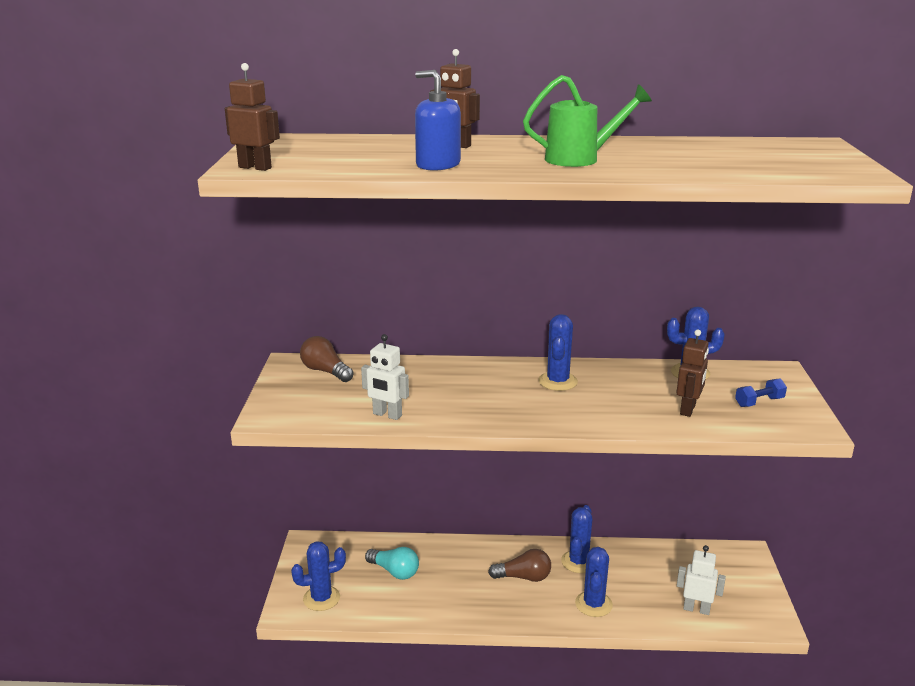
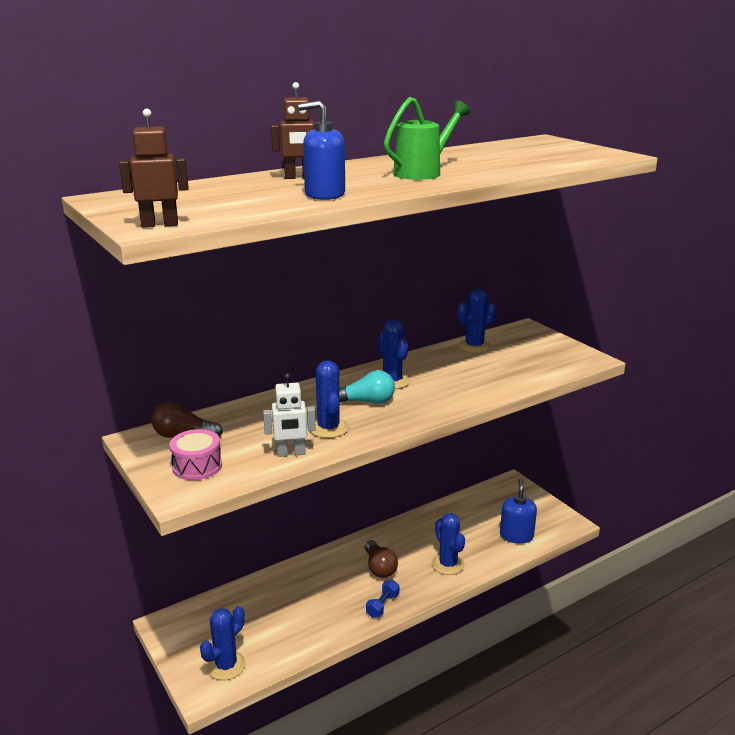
camera: 35 degrees left, 0 degrees up
turquoise light bulb [365,547,419,580] -> turquoise light bulb moved to [339,370,395,404]
brown light bulb [488,549,551,582] -> brown light bulb turned 105 degrees clockwise [365,540,398,578]
blue cactus [561,505,592,573] -> blue cactus moved to [310,360,349,438]
brown robot [676,330,709,417] -> none
white robot [677,545,726,615] -> blue soap dispenser [500,478,537,544]
blue dumbbell [735,379,787,407] -> blue dumbbell moved to [366,580,399,618]
none -> pink drum [169,429,222,480]

